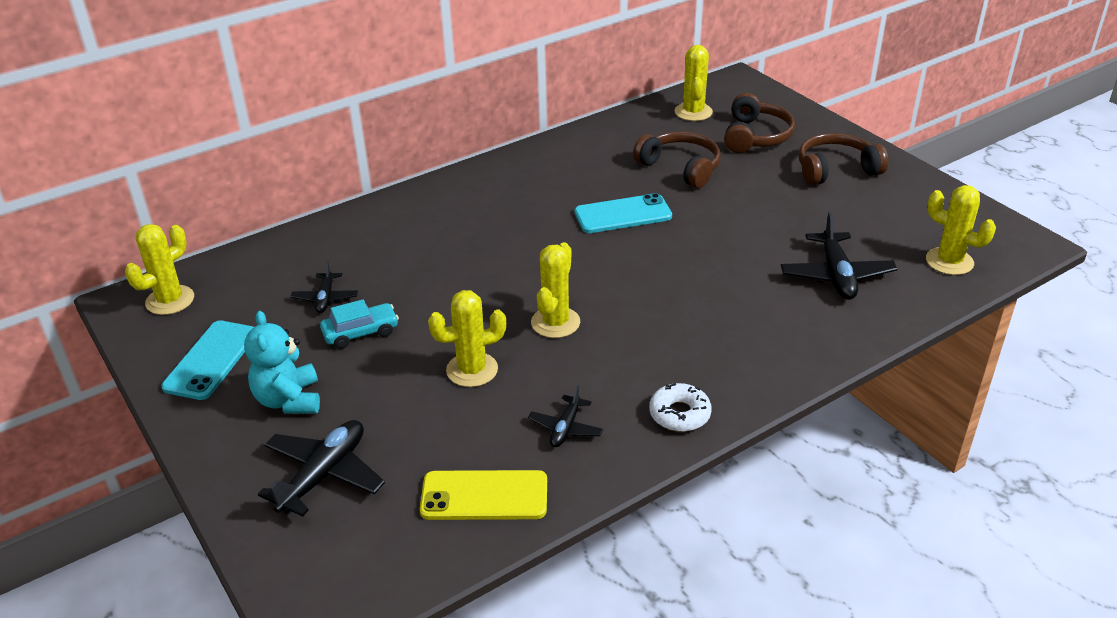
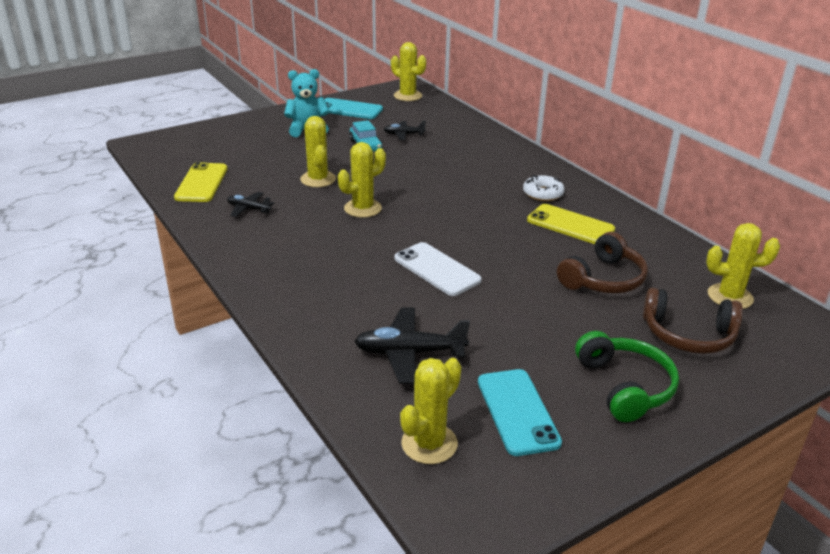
camera: 90 degrees right, 5 degrees down
black plane [258,420,385,517] -> none
yellow cactus [531,242,580,338] -> yellow cactus turned 60 degrees counterclockwise [338,142,386,218]
turquoise phone [575,193,672,233] -> turquoise phone moved to [478,369,562,456]
white donut [649,383,712,432] -> white donut moved to [523,175,565,201]
brown headphones [799,133,888,185] -> green headphones [575,331,679,422]
none -> white phone [394,242,482,296]
none -> yellow phone [527,204,615,244]

